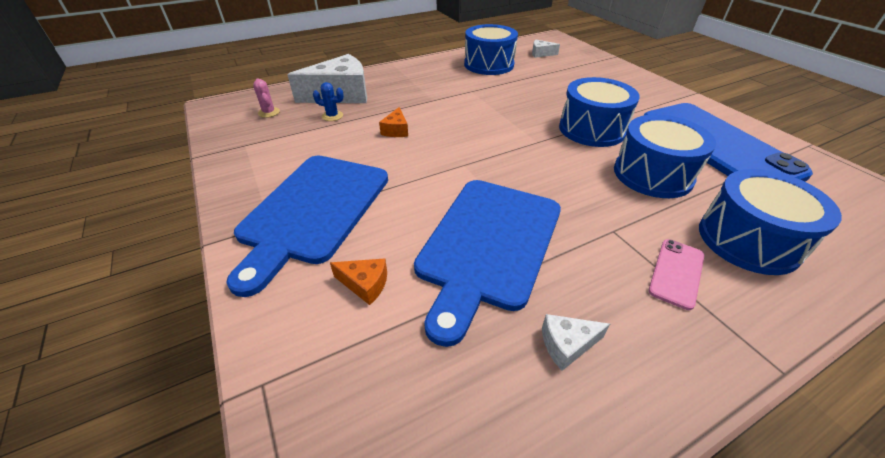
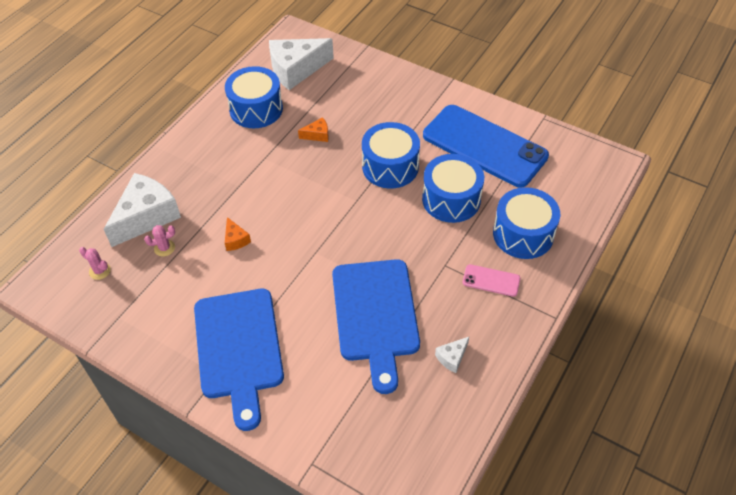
camera: 30 degrees left, 10 degrees up
blue cactus [313,82,344,121] -> pink cactus [144,225,175,256]
orange cheese [330,259,387,305] -> orange cheese moved to [298,117,329,142]
white cheese [532,40,560,58] -> white cheese [269,38,334,90], size x2.27
pink phone [648,239,704,310] -> pink phone turned 75 degrees counterclockwise [462,264,520,297]

